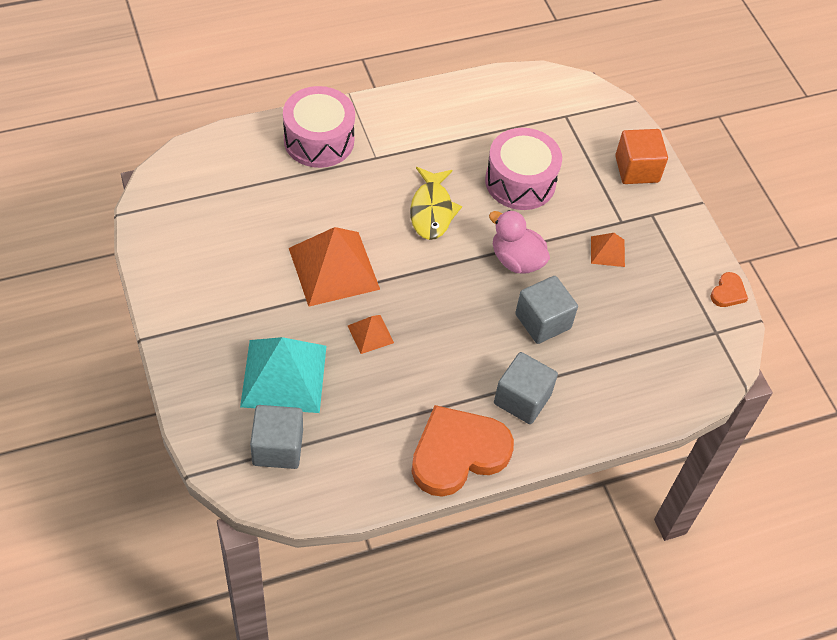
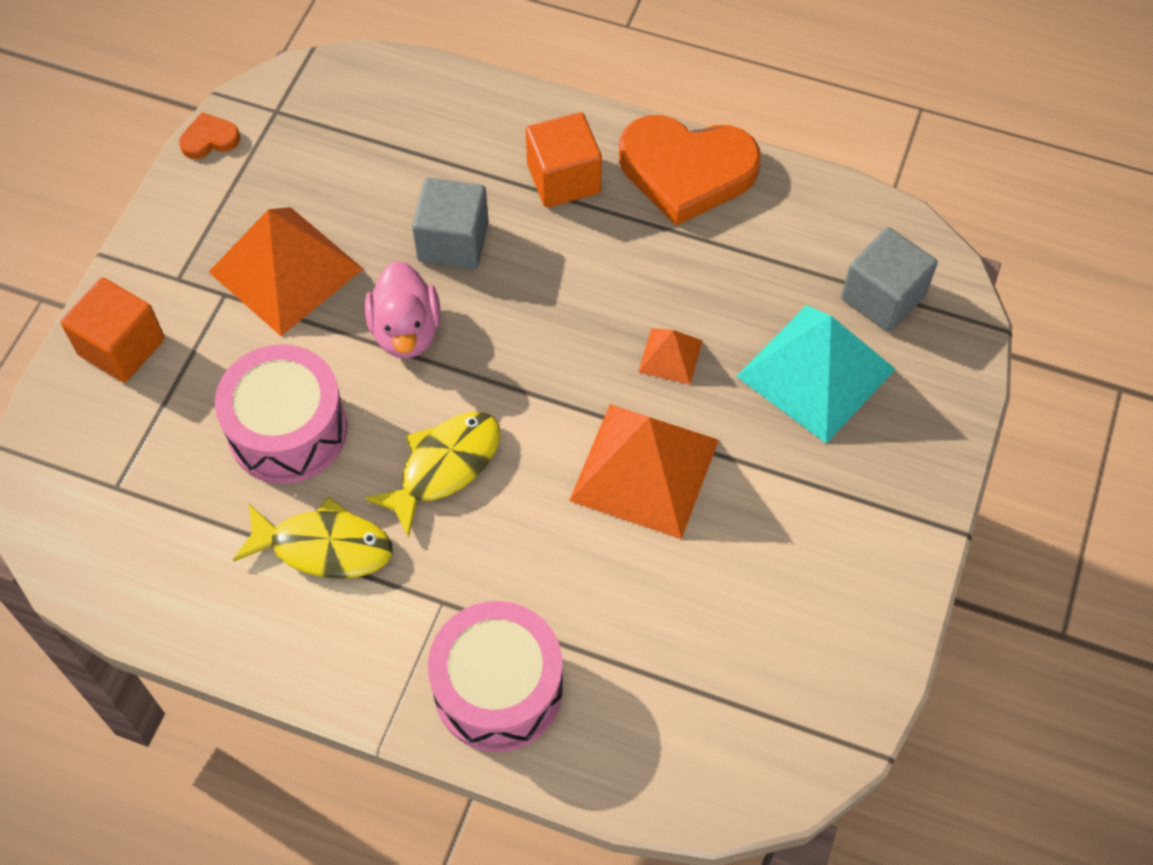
camera: 135 degrees left, 5 degrees up
grey cube [494,352,558,424] -> orange cube [526,112,602,207]
orange pyramid [591,233,625,267] -> orange pyramid [209,207,363,336], size x2.12
none -> yellow fish [233,496,393,579]

